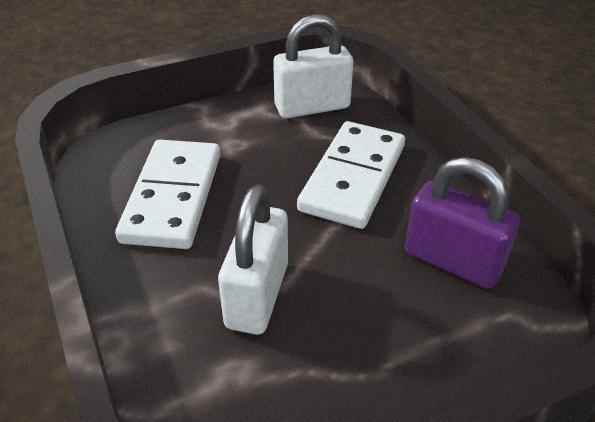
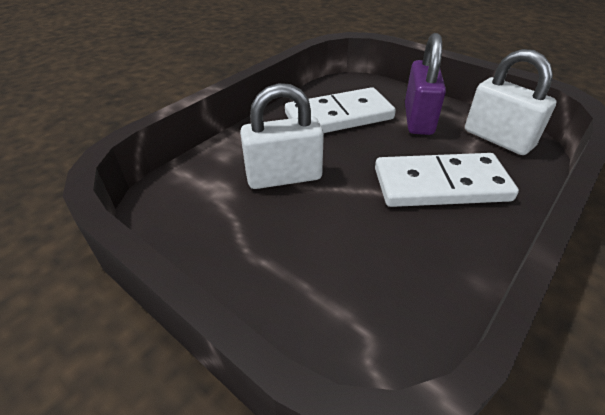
camera: 65 degrees right, 0 degrees up
purple padlock [404,157,520,289] -> purple padlock moved to [405,33,446,135]

